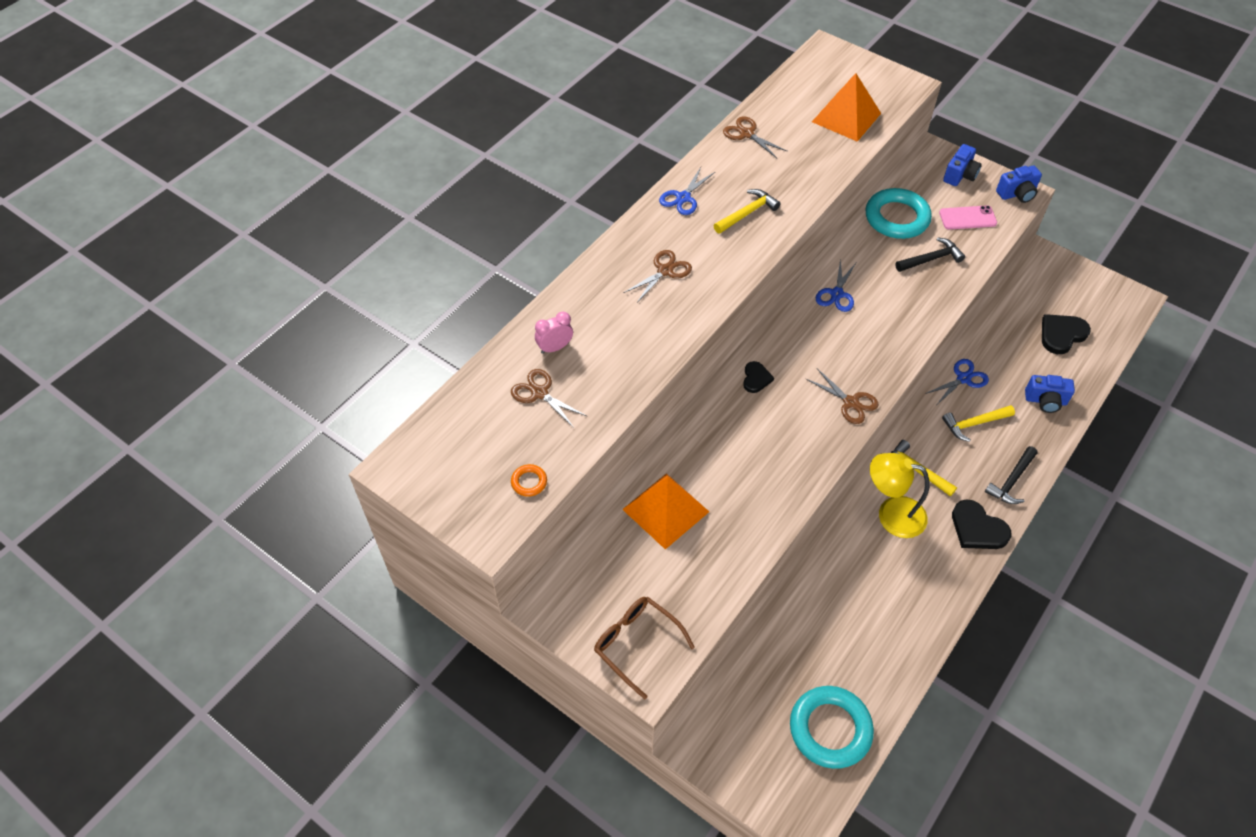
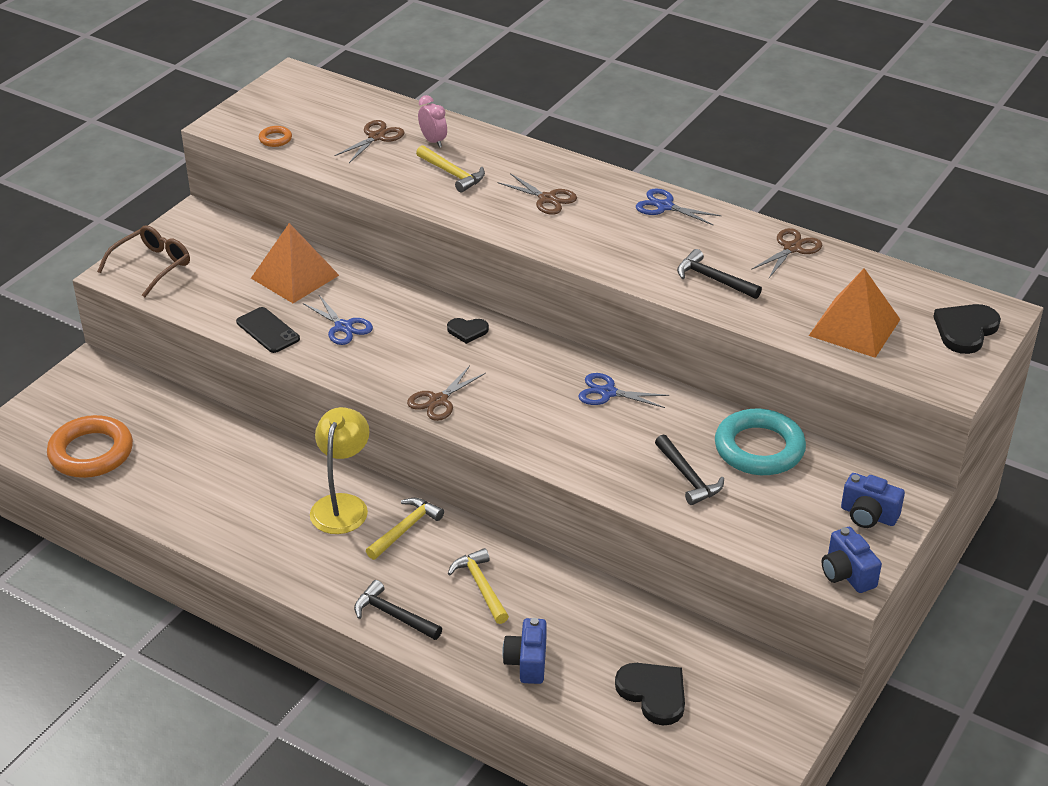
camera: 85 degrees right, 15 degrees down
yellow hammer [714,189,781,234] -> yellow hammer moved to [416,145,485,193]
turquoise ring [790,686,874,769] -> orange ring [47,415,133,478]
blue scissors [925,359,989,404] -> blue scissors moved to [303,295,373,345]
pink phone [939,205,997,230] -> none
black heart [952,499,1011,549] -> black heart moved to [933,304,1001,354]
none -> black phone [236,307,300,353]
none -> black hammer [677,249,762,299]

